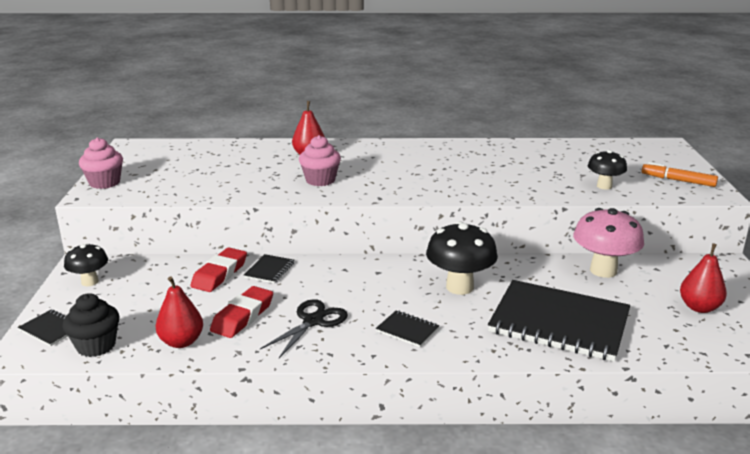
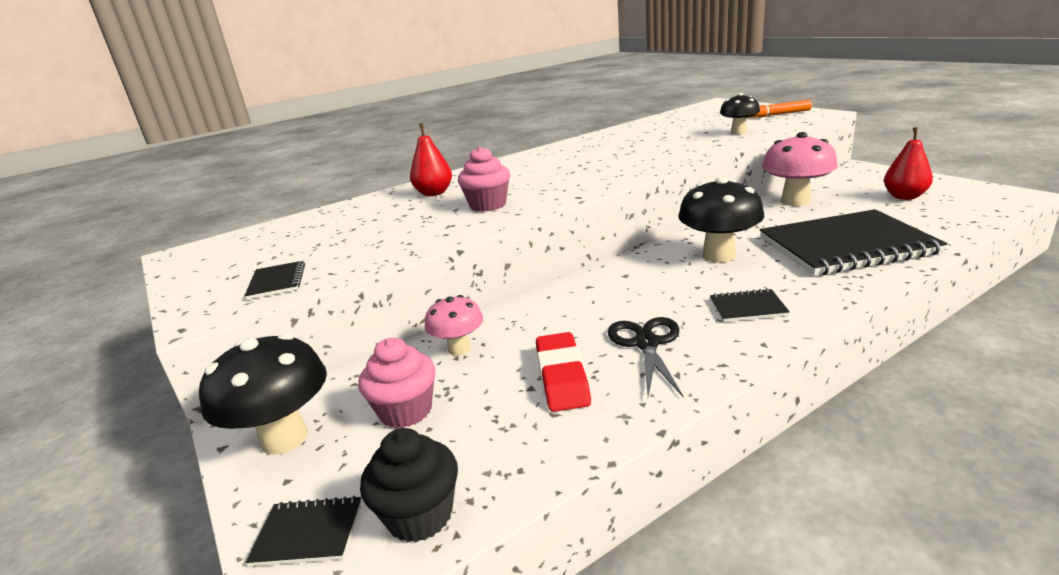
camera: 30 degrees left, 0 degrees up
black mushroom [64,243,108,286] -> black mushroom [199,333,327,455], size x1.66
pink cupcake [79,137,123,189] -> pink cupcake moved to [358,338,435,428]
red pear [155,276,203,348] -> none
red eraser [191,248,247,292] -> pink mushroom [425,295,483,356]
black notebook [244,254,294,284] -> black notebook moved to [245,261,305,300]

